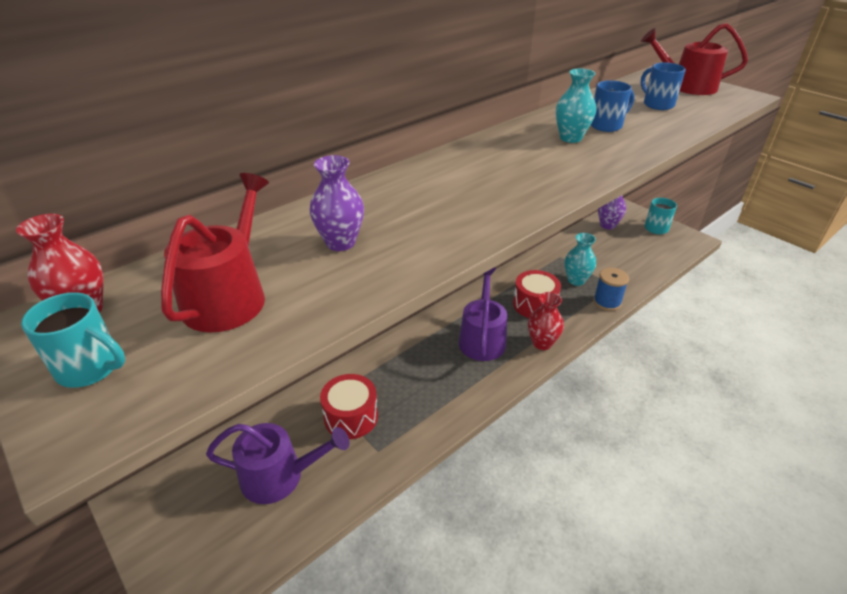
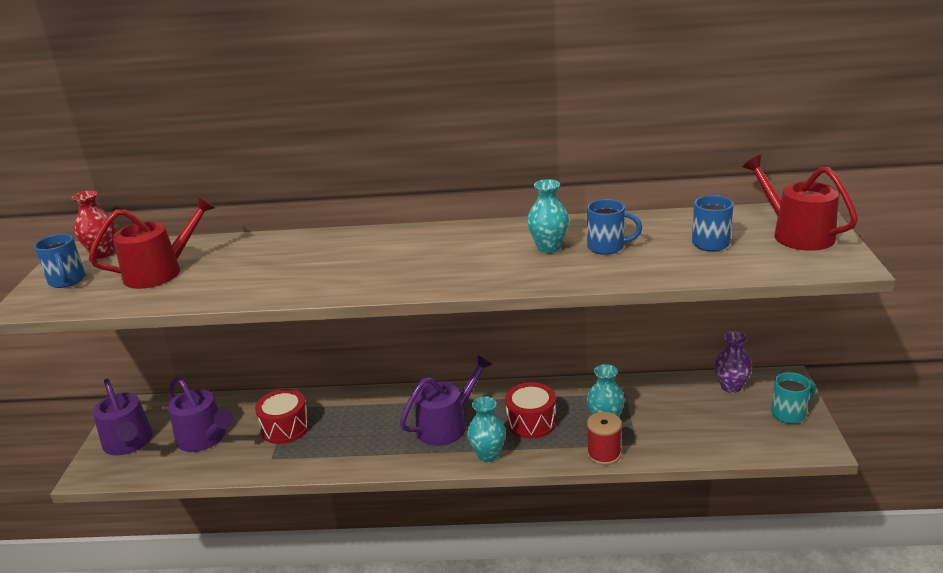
camera: 45 degrees right, 10 degrees down
turquoise mug [21,292,125,388] -> blue mug [34,234,85,288]
purple vase [310,155,364,251] -> none
red vase [528,292,564,350] -> turquoise vase [467,396,506,462]
blue spool [593,268,629,311] -> red spool [587,412,622,465]
none -> purple watering can [93,379,153,456]

